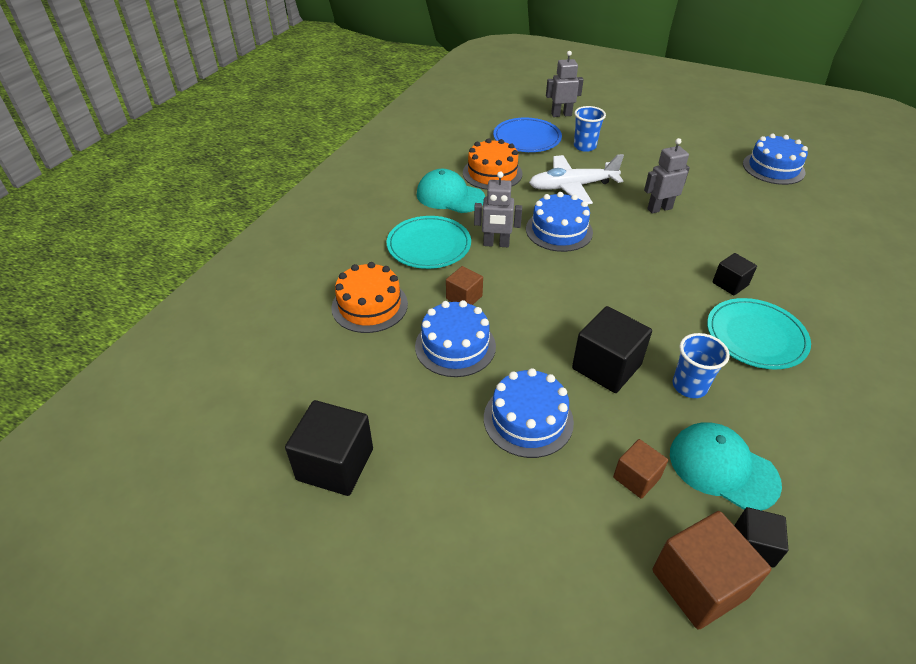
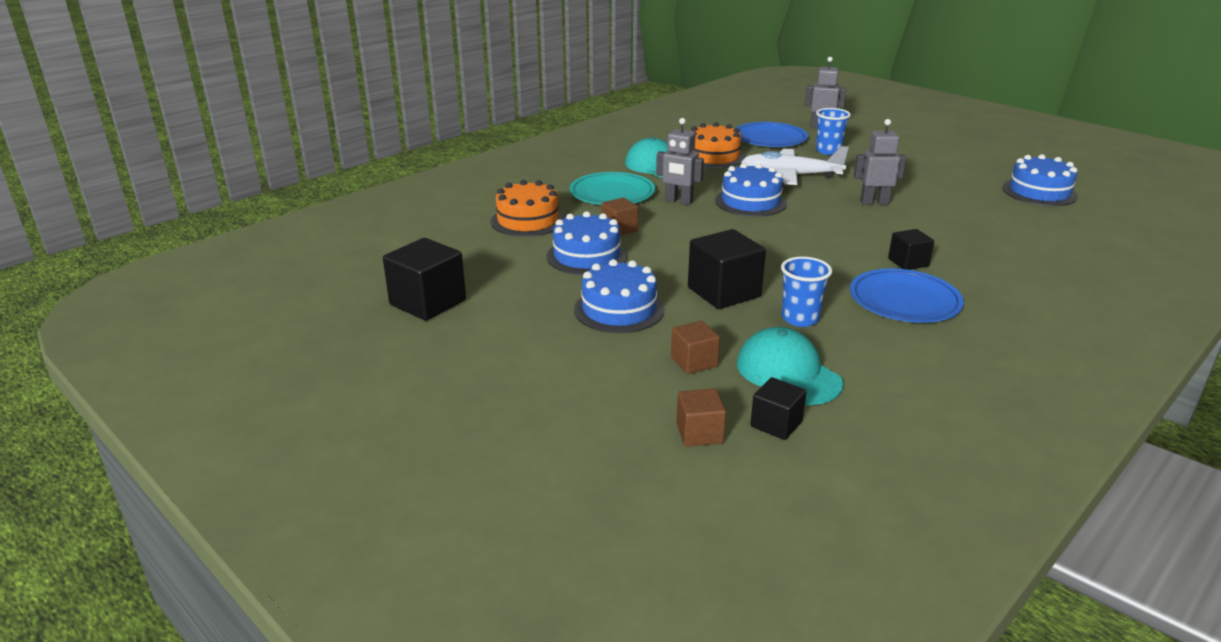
camera: 20 degrees right, 15 degrees down
brown cube [652,511,771,630] -> brown cube [676,388,726,447], size x0.58
turquoise plate [707,298,811,369] -> blue plate [850,269,964,323]

